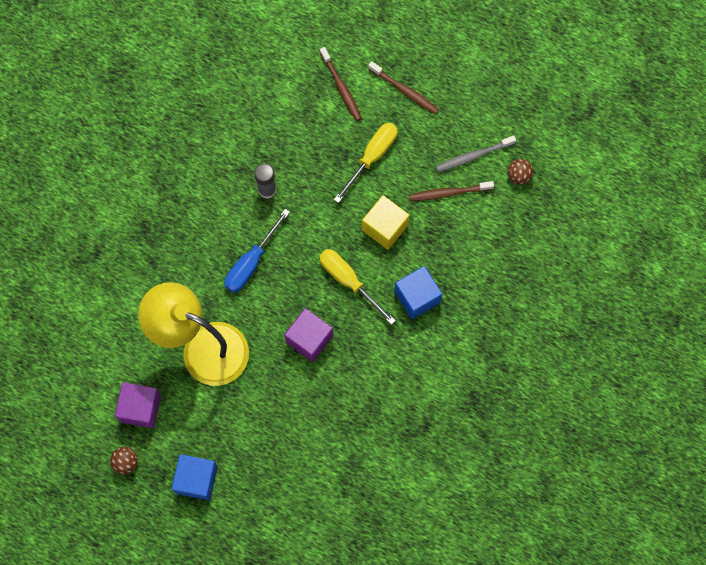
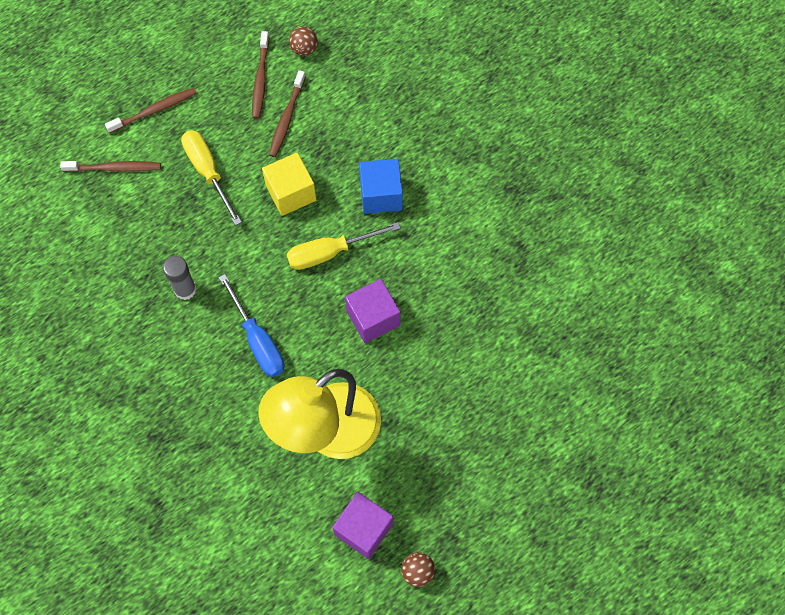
camera: 65 degrees left, 5 degrees down
blue cube [172,454,218,500] -> none
grey toothbrush [436,136,516,172] -> brown toothbrush [252,31,269,119]

